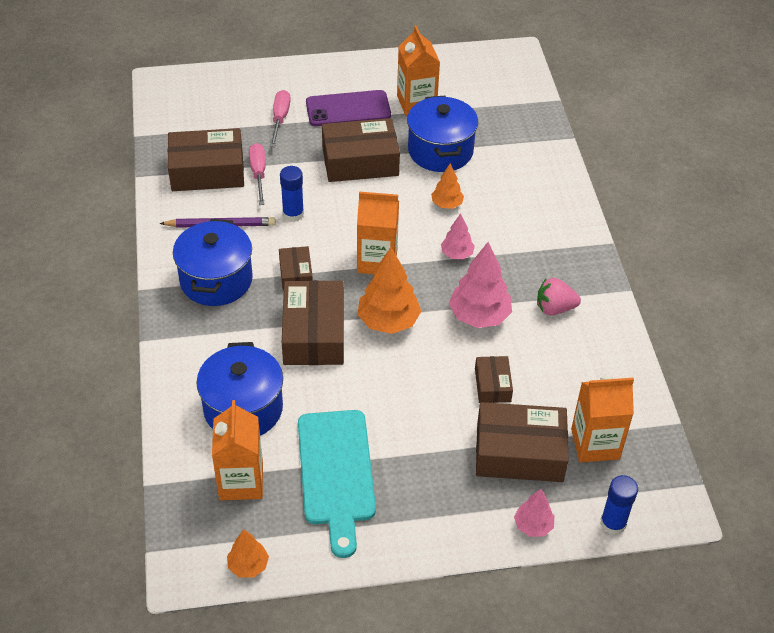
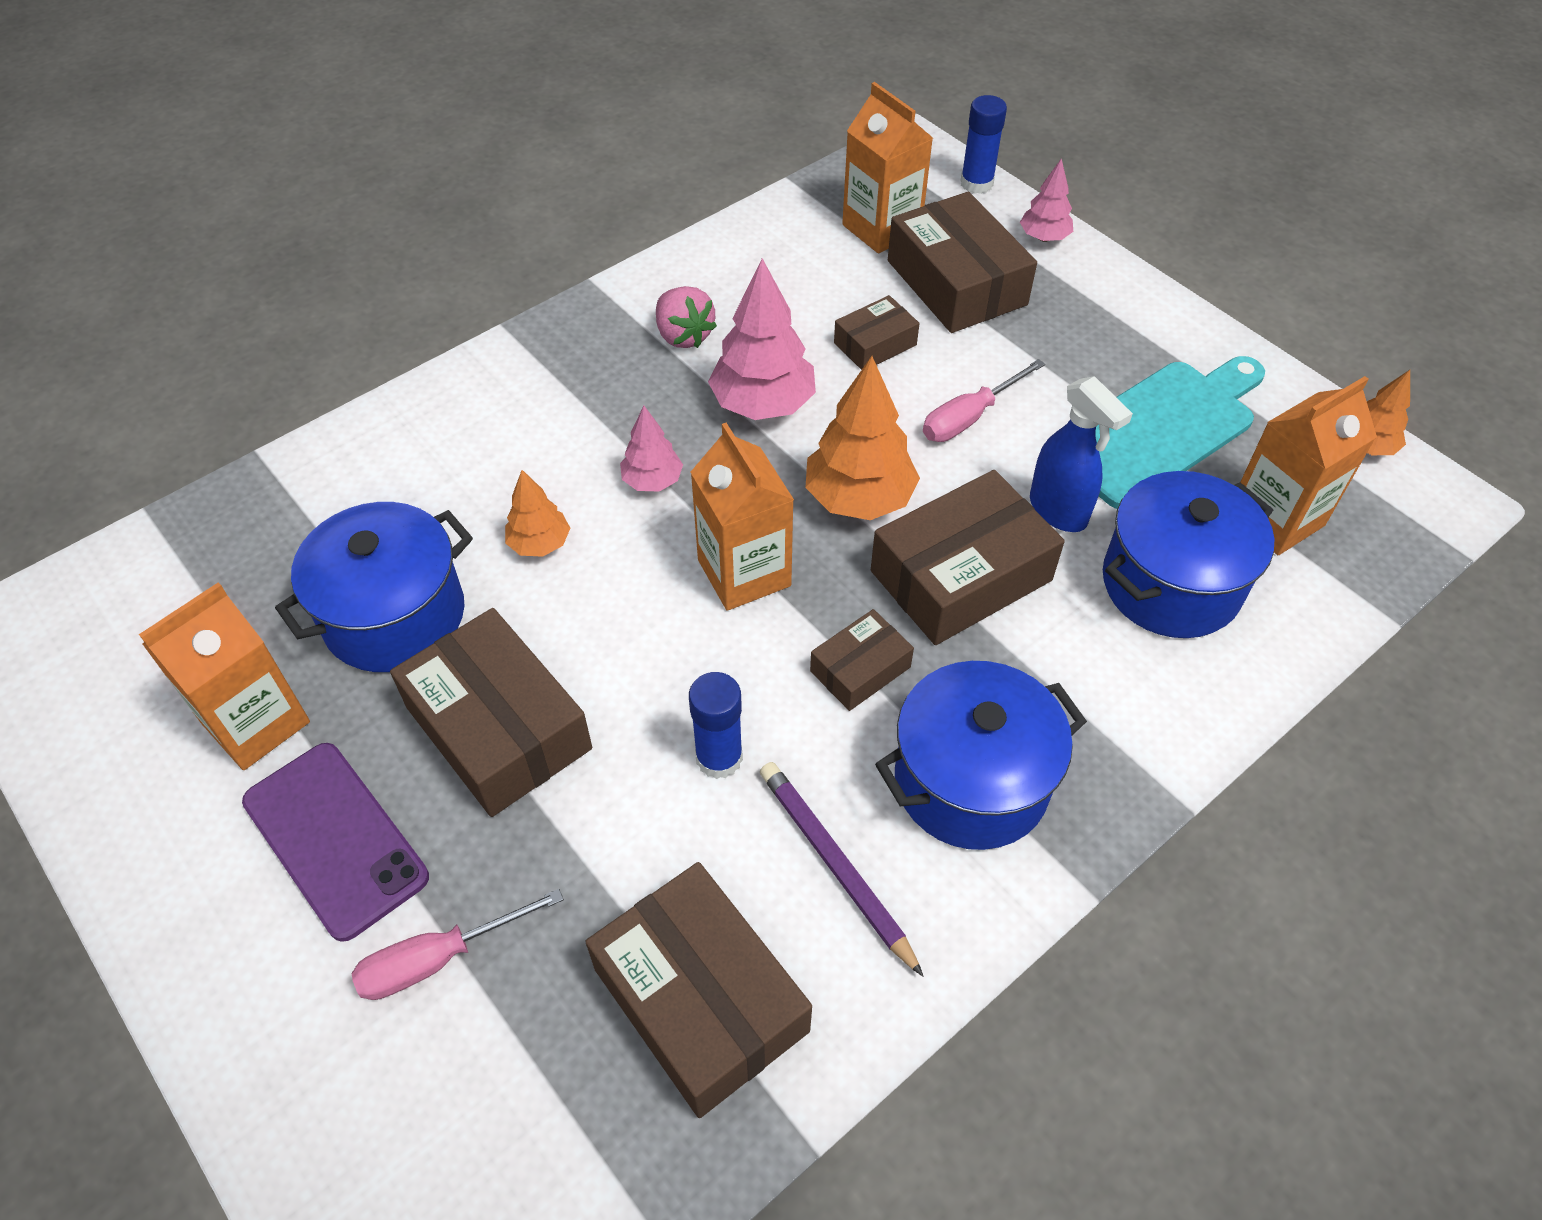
camera: 120 degrees left, 5 degrees up
pink screwdriver [249,143,266,205] -> pink screwdriver moved to [923,359,1045,442]
none -> blue spray bottle [1030,376,1133,532]

